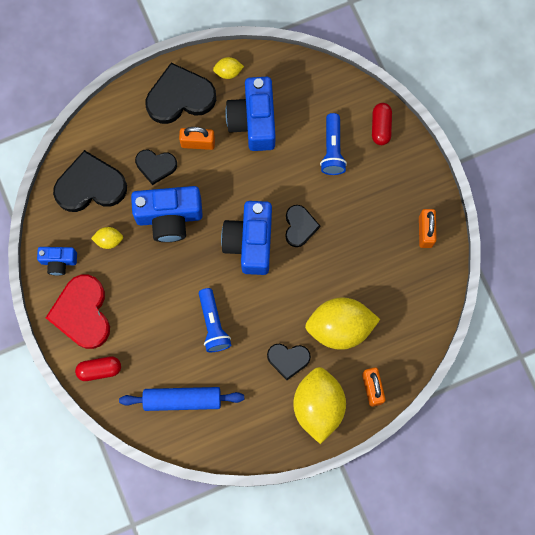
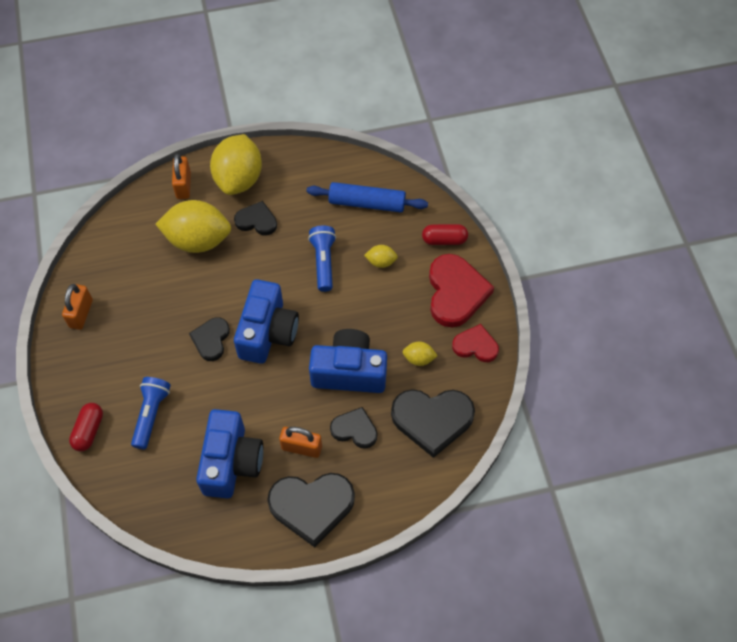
camera: 170 degrees left, 15 degrees down
blue camera [37,247,77,276] -> red heart [452,324,499,362]
yellow lemon [213,57,244,79] -> yellow lemon moved to [364,245,398,268]

